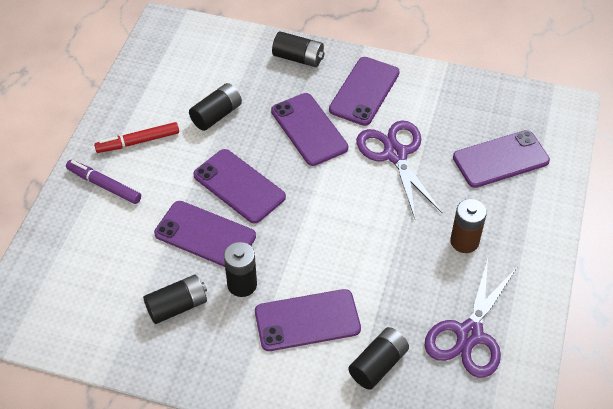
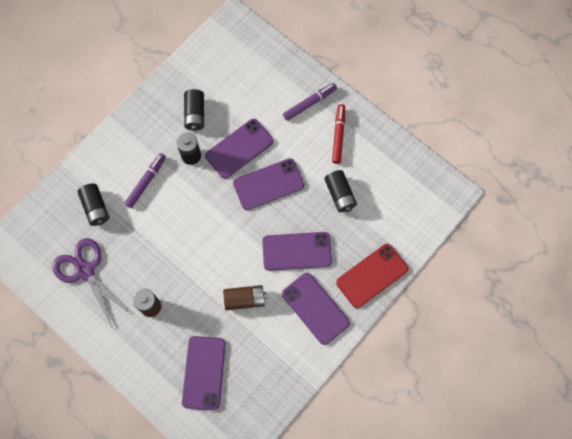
camera: 115 degrees right, 20 degrees up
purple phone [255,289,361,351] -> purple marker [124,153,166,208]
black battery [272,31,324,67] -> red phone [336,244,408,308]
purple scissors [356,120,442,218] -> brown battery [223,285,267,310]

